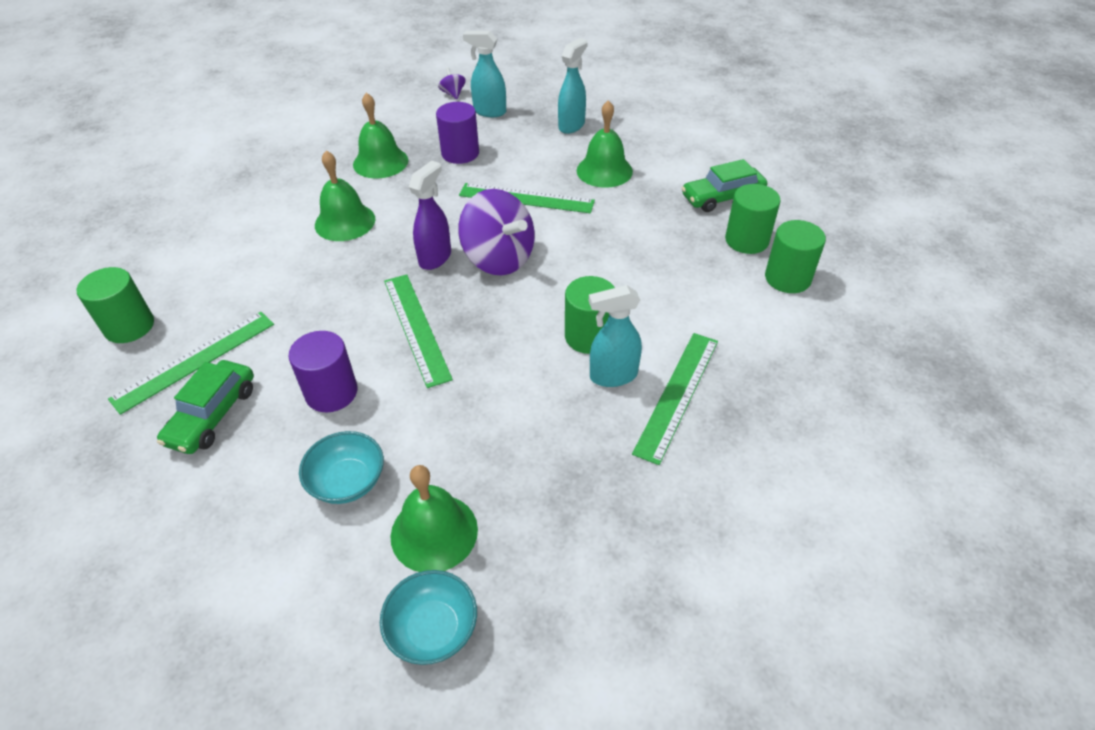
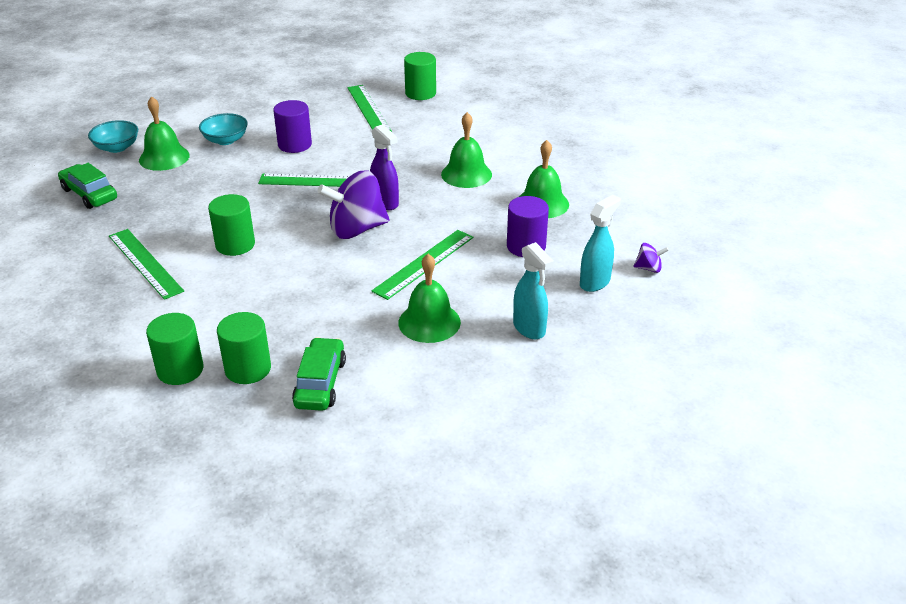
camera: 115 degrees right, 10 degrees down
green car [157,360,254,454] -> green car moved to [58,163,117,209]
turquoise spray bottle [589,285,642,387] -> none

